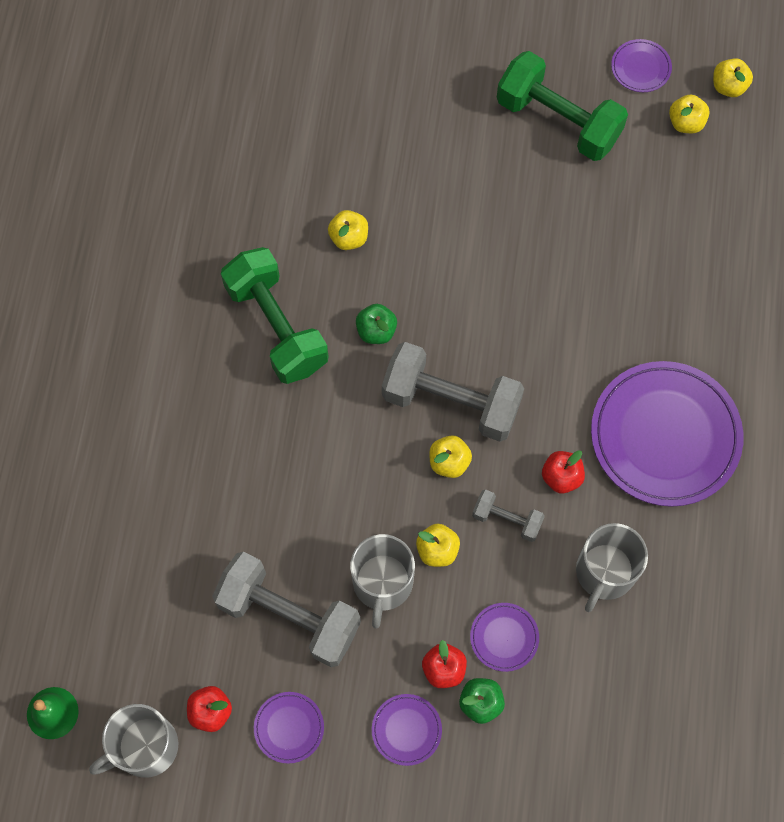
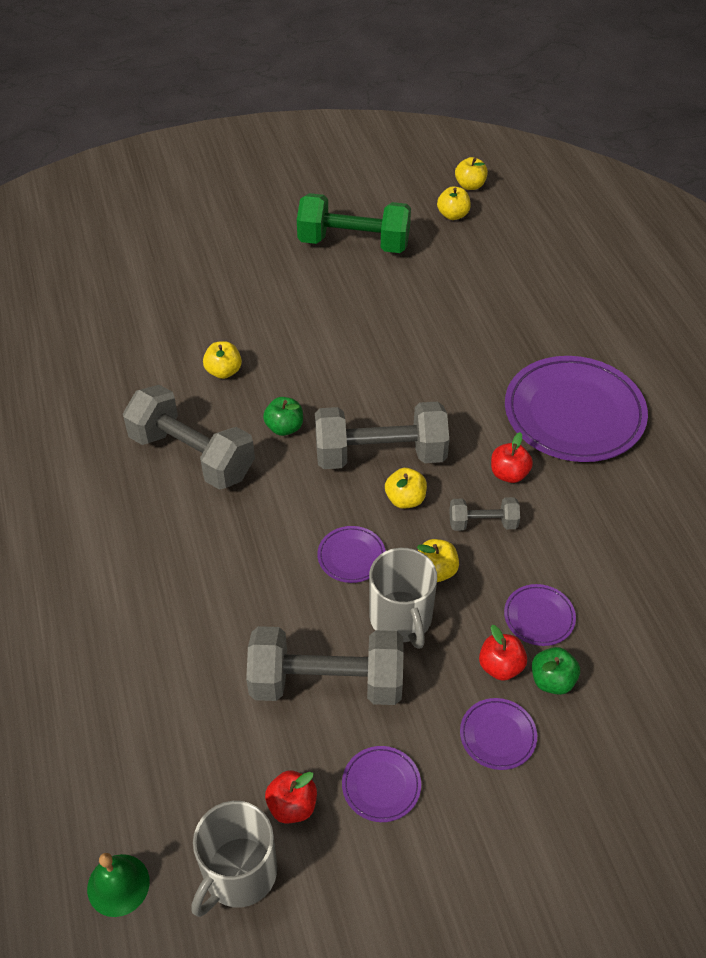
camera: 25 degrees left, 20 degrees down
green dumbbell [221,247,329,384] -> grey dumbbell [123,385,255,490]
grey mug [576,523,648,612] -> none
purple plate [611,39,672,92] -> purple plate moved to [317,526,386,583]

